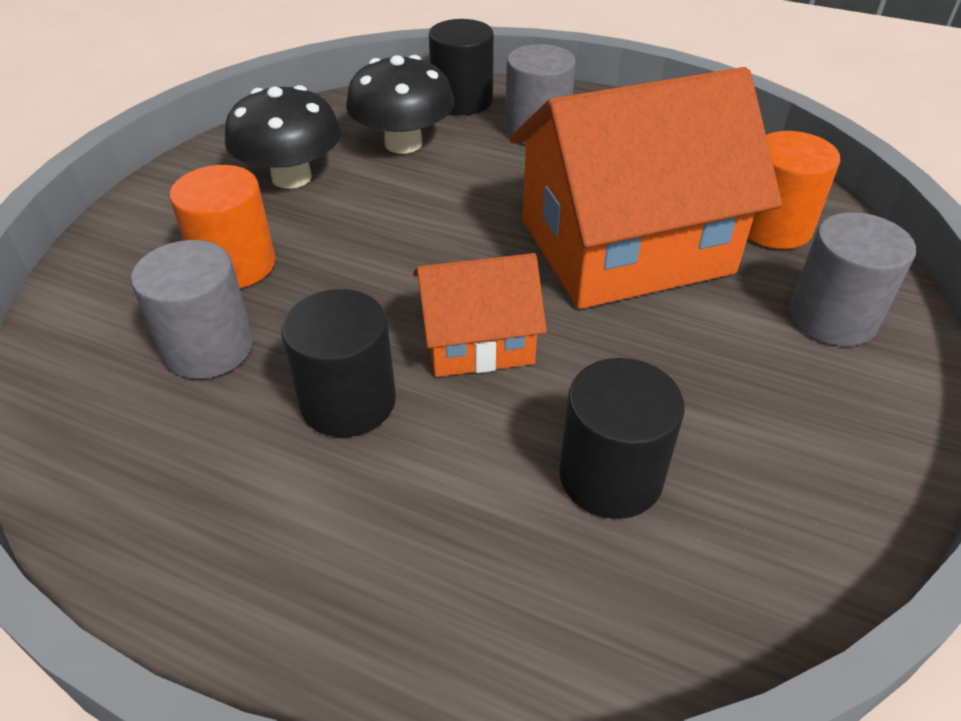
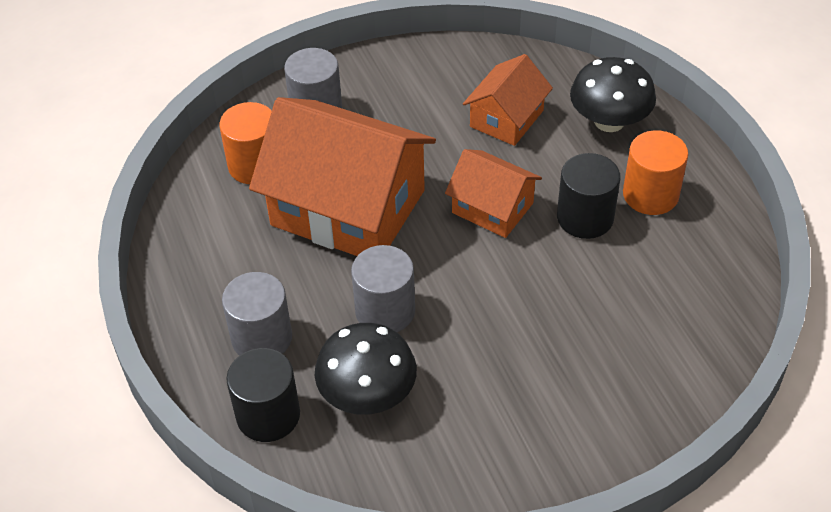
camera: 135 degrees left, 5 degrees up
grey cylinder [131,240,253,379] -> grey cylinder moved to [351,245,415,332]
orange cylinder [170,165,276,288] -> orange cylinder moved to [623,130,688,215]
black mushroom [225,85,341,189] -> black mushroom moved to [570,57,656,132]
black cylinder [559,358,685,519] -> orange house [463,54,553,146]

